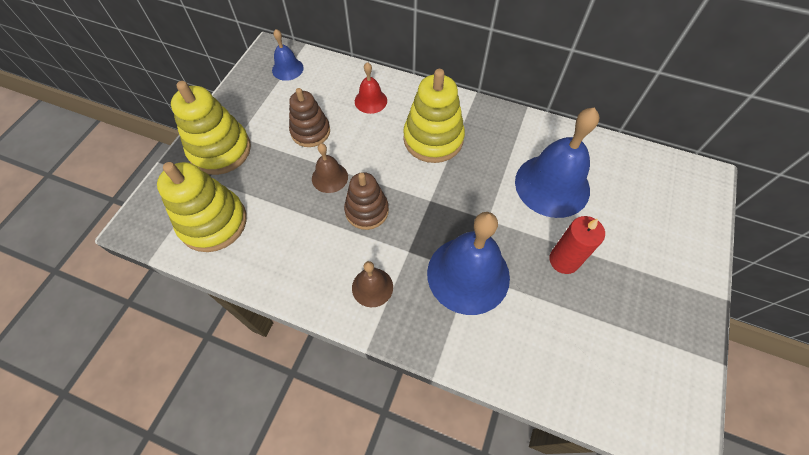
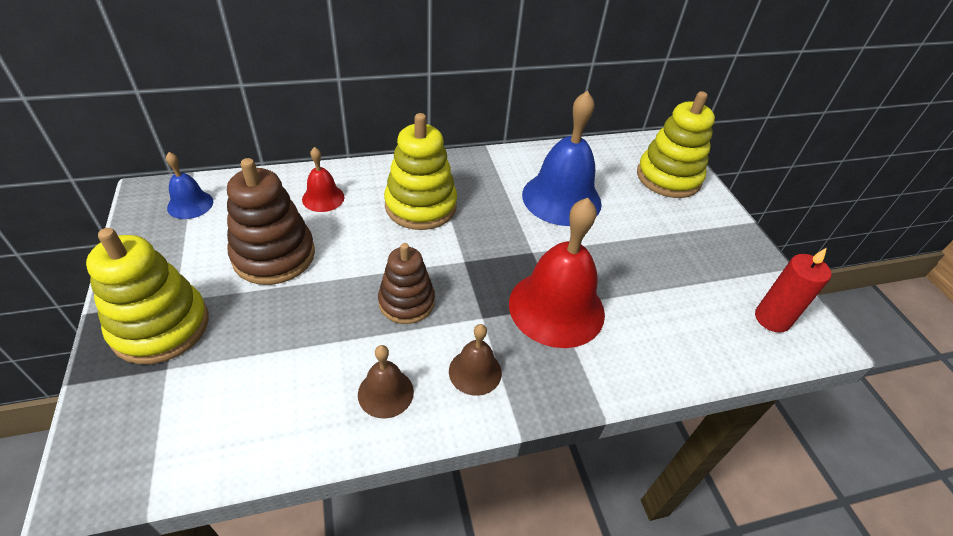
camera: 40 degrees left, 15 degrees down
yellow stacking toy [157,162,247,252] -> yellow stacking toy moved to [637,91,715,198]
brown stacking toy [289,88,330,147] -> brown stacking toy [227,158,315,285], size x1.51
brown bell [312,143,348,193] -> brown bell moved to [358,345,414,419]
blue bell [427,212,510,315] -> red bell [509,198,605,348]
red candle [549,216,605,274] -> red candle moved to [755,248,832,333]

